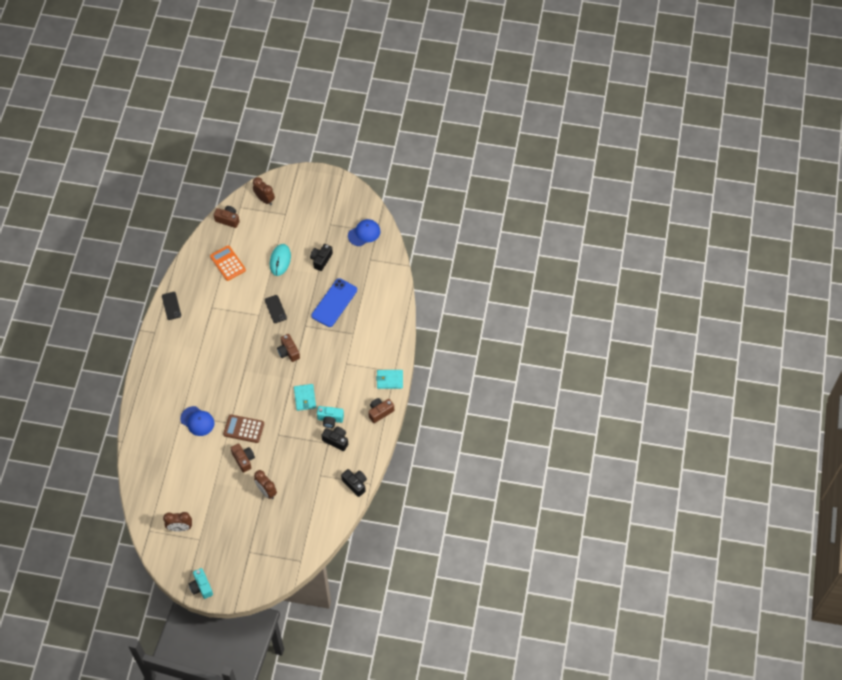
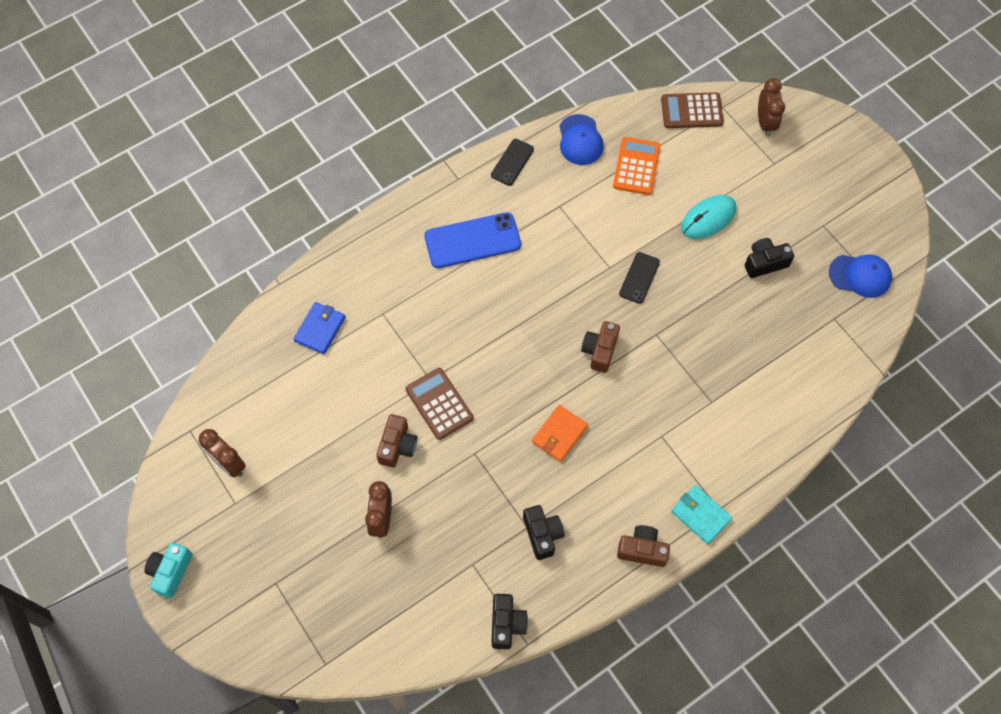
camera: 45 degrees right, 5 degrees up
blue cap [180,406,215,436] -> blue cap moved to [559,114,604,165]
brown camera [214,206,240,228] -> brown calculator [661,92,724,128]
turquoise wallet [294,384,316,411] -> orange wallet [532,405,588,462]
blue phone [311,279,357,327] -> blue phone moved to [424,212,521,268]
turquoise camera [317,406,344,428] -> none
none -> blue wallet [293,302,345,354]

